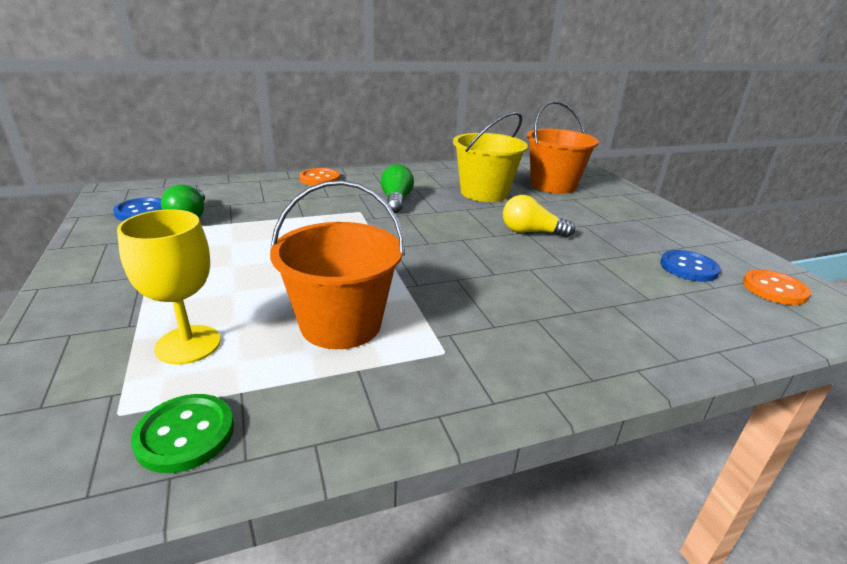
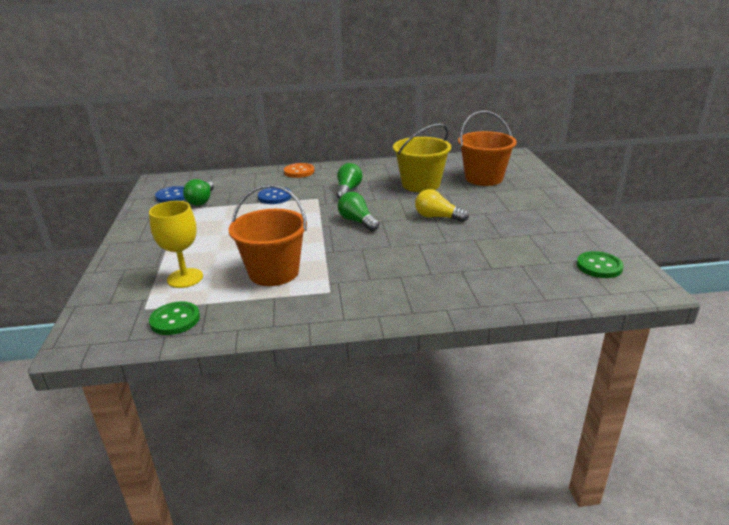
camera: 15 degrees right, 0 degrees up
blue button [660,250,721,282] -> blue button moved to [258,187,292,204]
orange button [743,269,811,305] -> green button [577,251,624,278]
none -> green light bulb [338,192,379,232]

